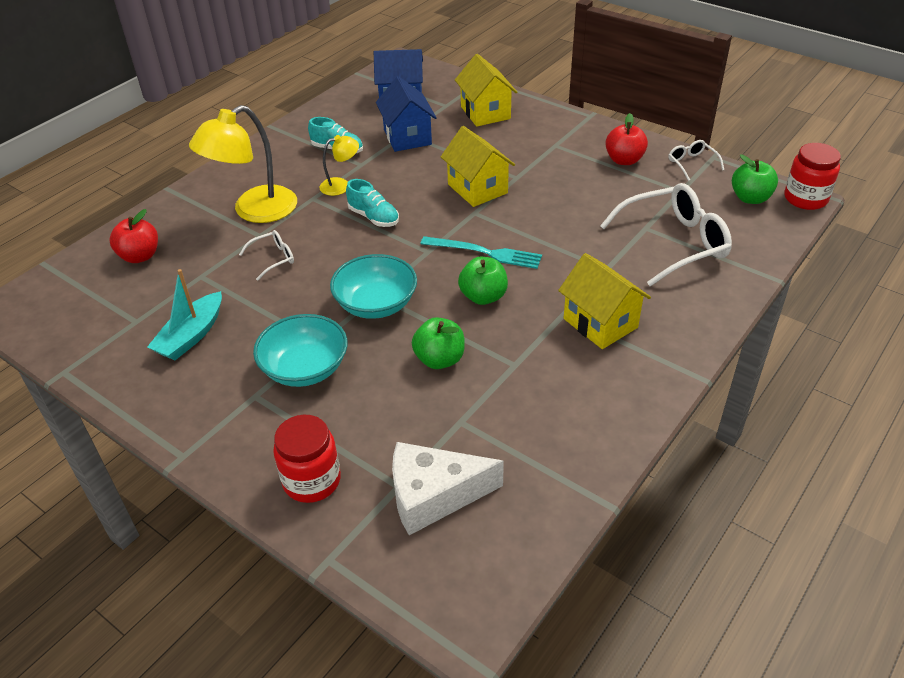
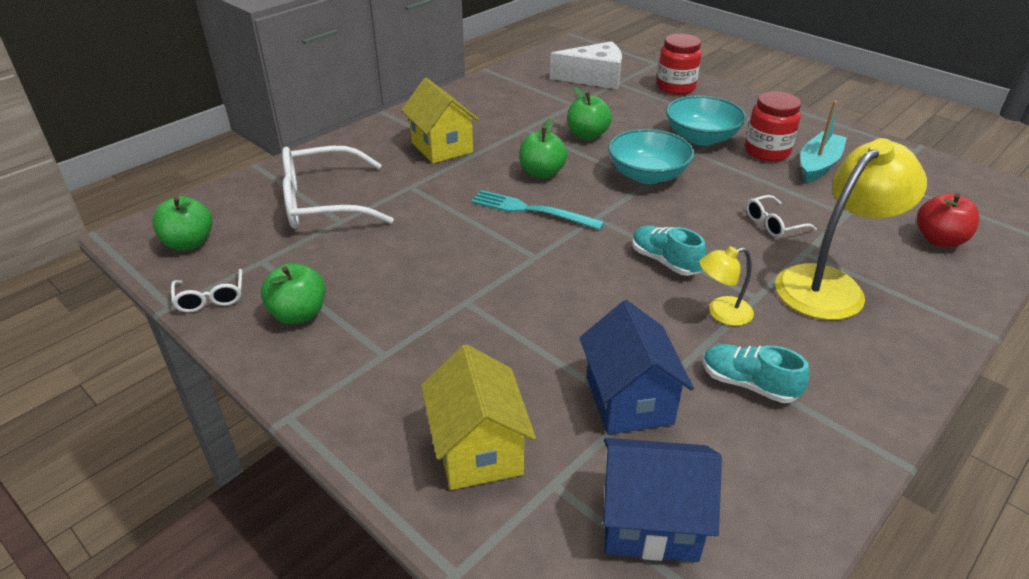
camera: 175 degrees left, 5 degrees down
yellow house [441,126,515,207] -> none
red apple [605,113,648,165] -> green apple [261,263,326,324]
red jar [785,143,841,210] -> red jar moved to [745,91,801,162]

